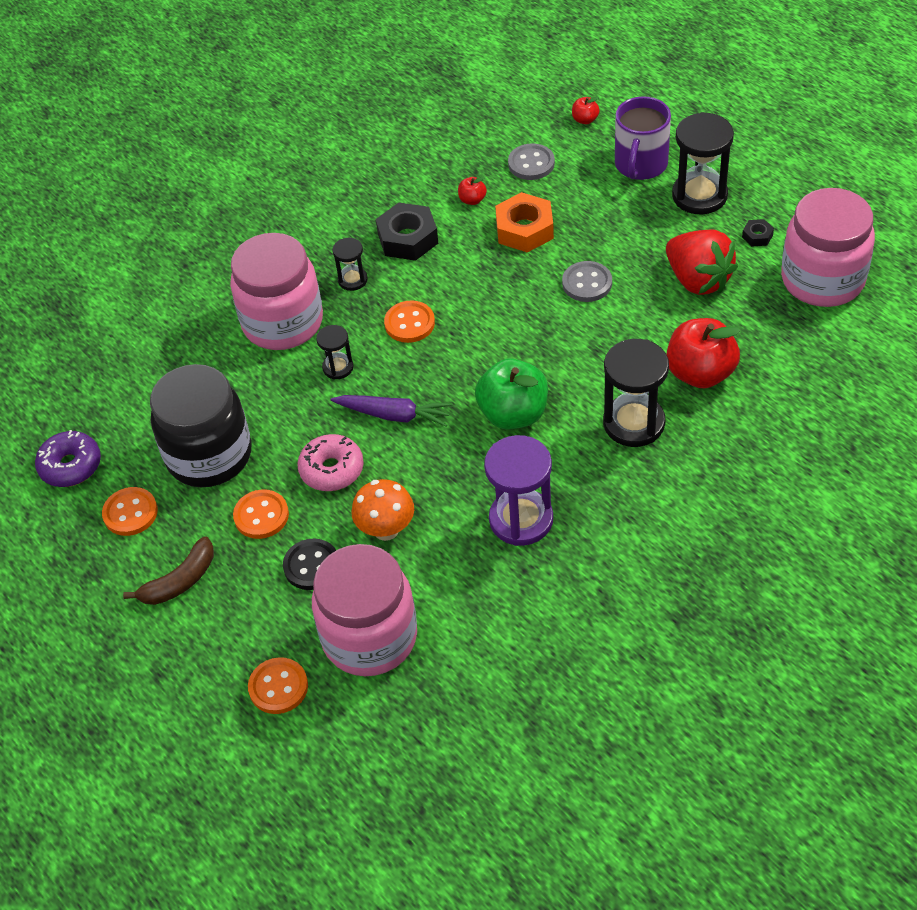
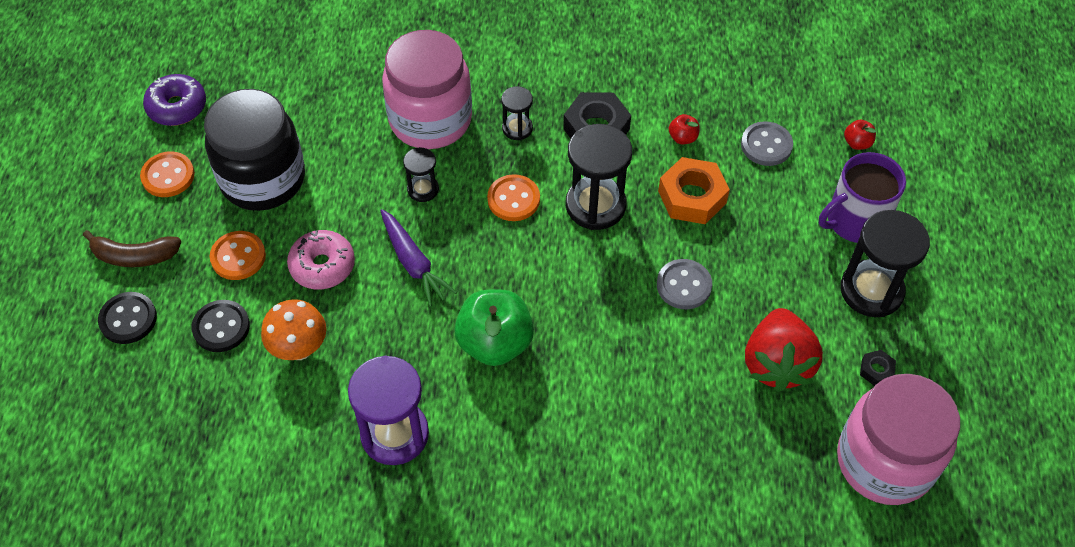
camera: 40 degrees right, 5 degrees up
orange button [248,657,308,714] -> none
pink jar [312,544,417,676] -> none
black hourglass [603,339,669,447] -> black hourglass moved to [566,124,632,230]
red apple [667,318,740,389] -> none
none -> black button [98,292,157,344]

